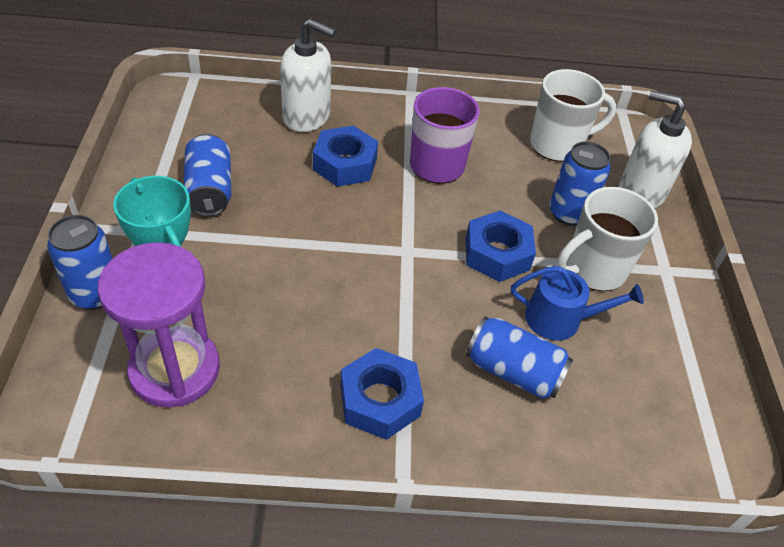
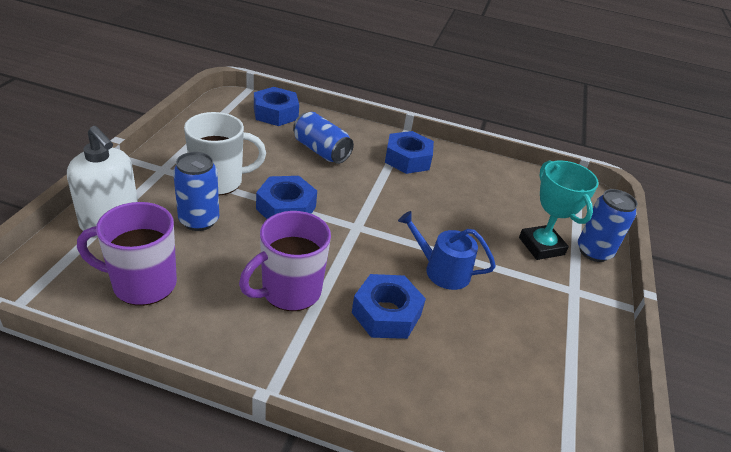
camera: 165 degrees left, 10 degrees down
purple hourglass [97,242,220,408] -> none
blue can [184,134,231,217] -> none
white soap dispenser [280,19,336,132] -> none
blue watering can [511,266,644,341] -> blue watering can moved to [398,211,496,290]
white mug [530,69,616,162] -> purple mug [77,202,177,306]
none -> blue nut [254,87,299,126]

